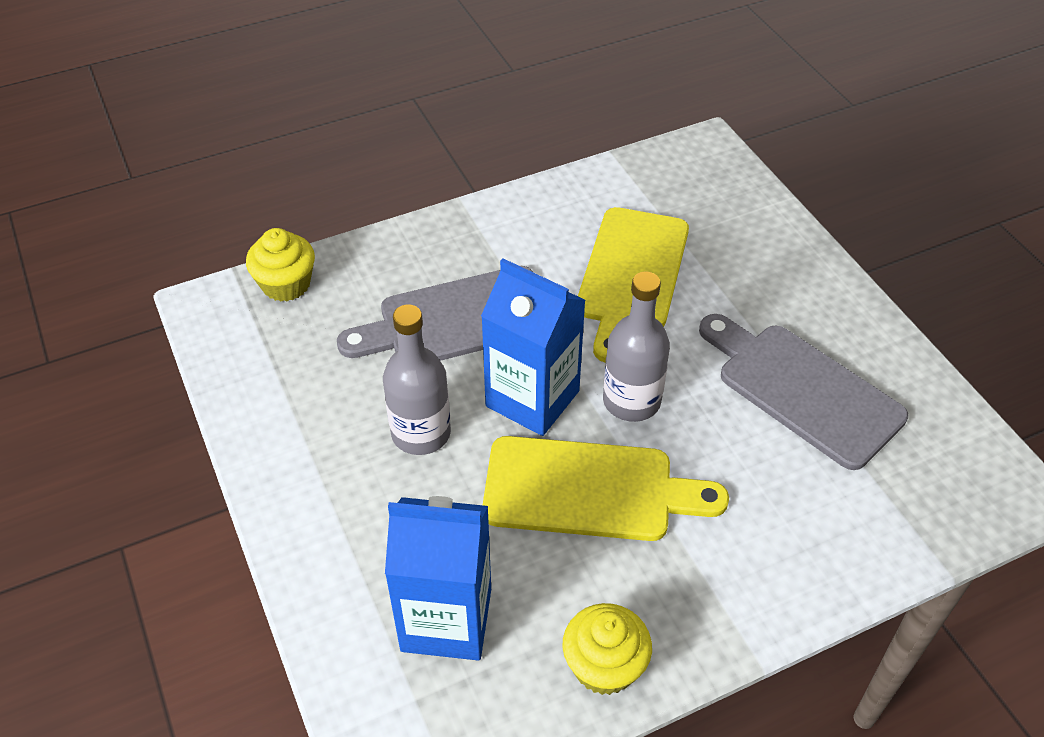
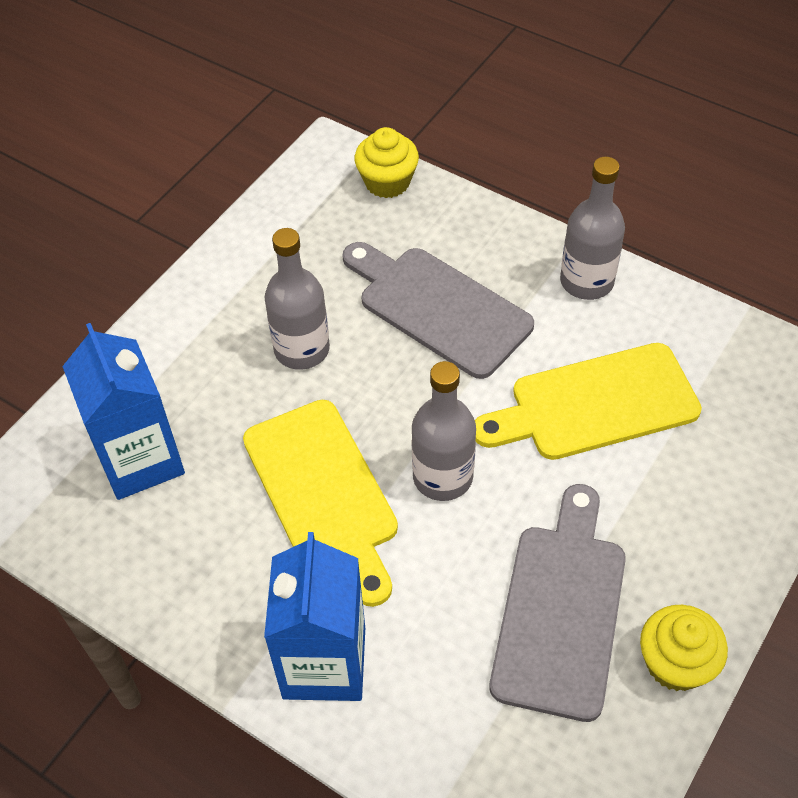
camera: 60 degrees right, 5 degrees up
blue carton [481,259,586,436] -> blue carton moved to [264,532,365,701]
yellow cupcake [562,603,652,695] -> yellow cupcake moved to [640,605,728,691]
none -> grey bottle [560,157,625,300]

